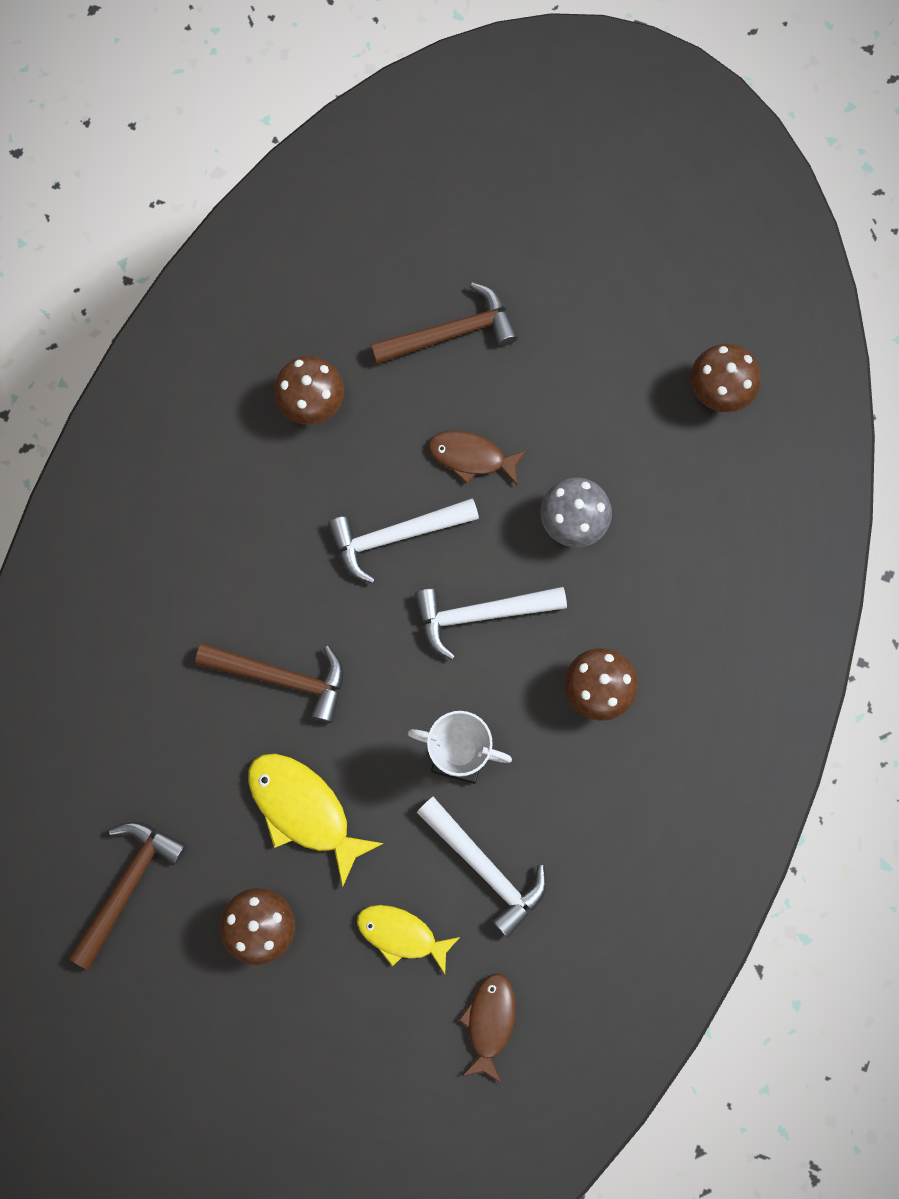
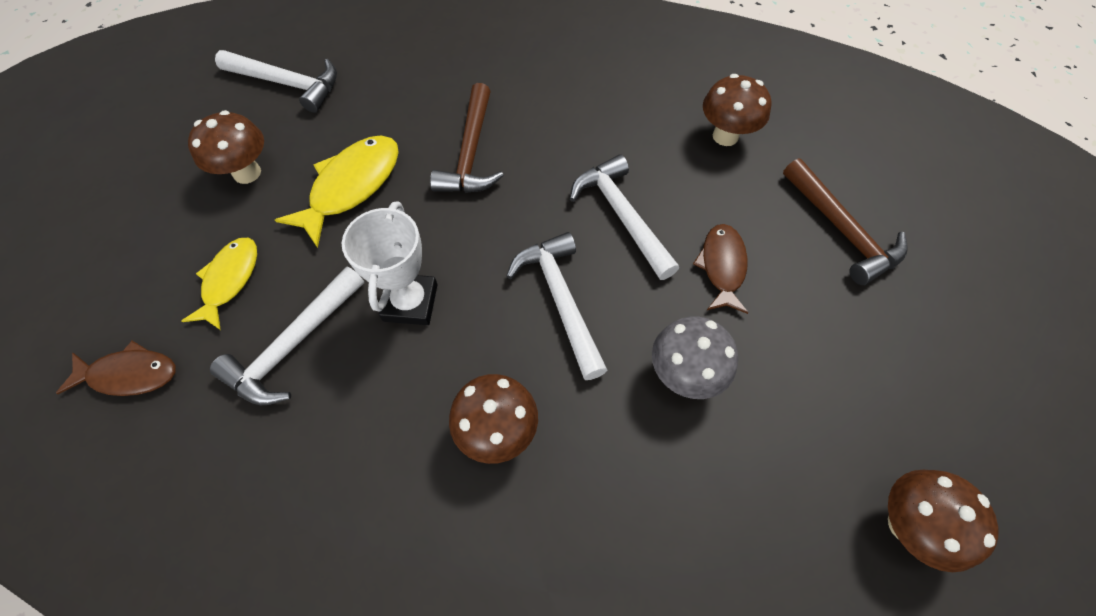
camera: 80 degrees right, 15 degrees down
brown hammer [69,821,187,970] -> white hammer [215,50,337,113]

